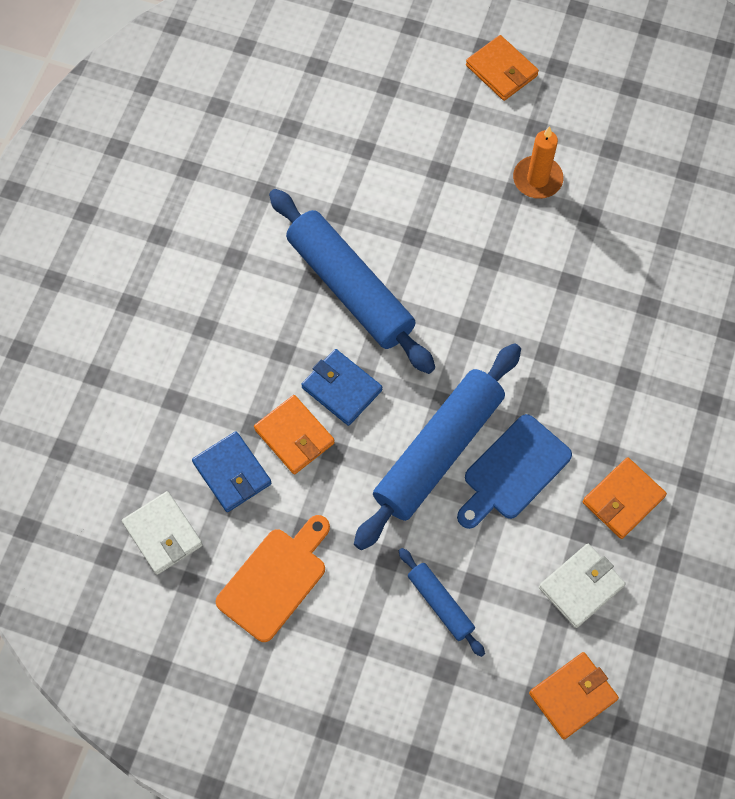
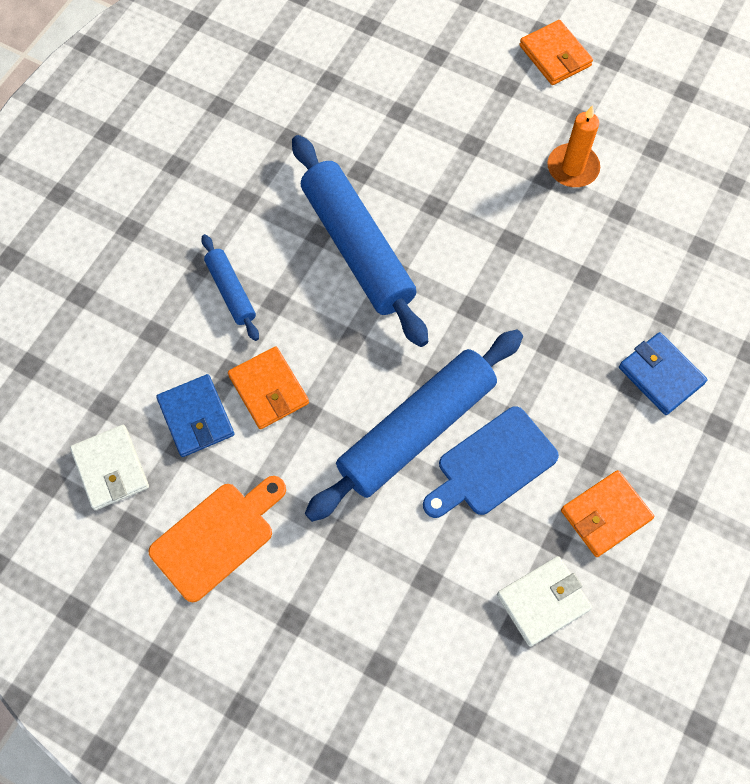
camera: 10 degrees right, 0 degrees up
blue wallet [301,349,382,426] -> blue wallet moved to [619,332,707,415]
blue rolling pin [399,548,485,657] -> blue rolling pin moved to [201,234,259,341]
orange wallet [529,652,619,740] -> none

